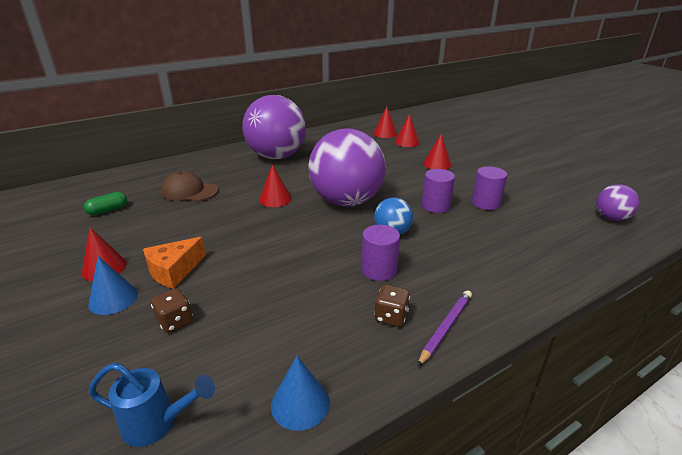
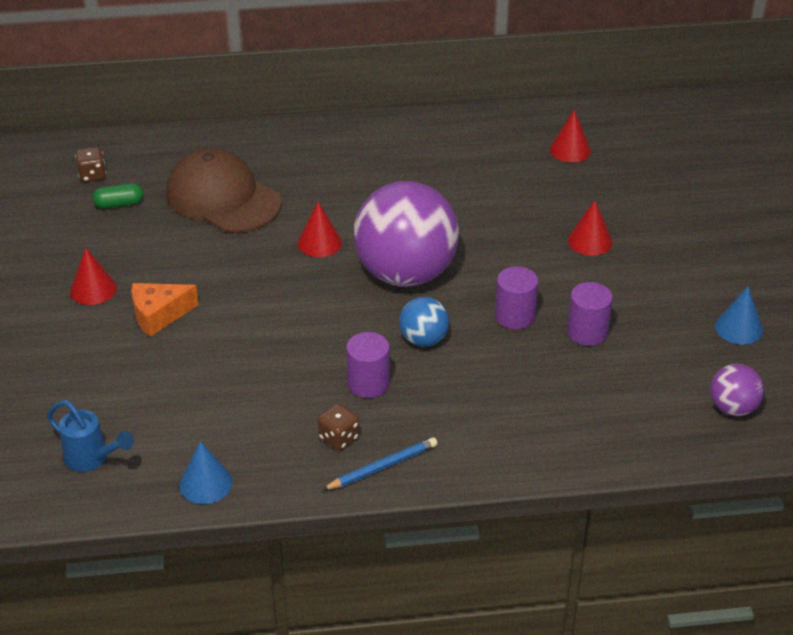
camera: 25 degrees right, 10 degrees up
blue cone [88,256,138,315] -> blue cone moved to [715,286,763,345]
brown dice [151,288,193,333] -> brown dice moved to [75,147,106,182]
brown cap [161,171,219,201] -> brown cap [166,148,282,233], size x1.61
purple ball [242,95,306,160] -> none
red cone [395,114,420,147] -> none
purple pencil [417,290,472,367] -> blue pencil [322,438,437,490]

